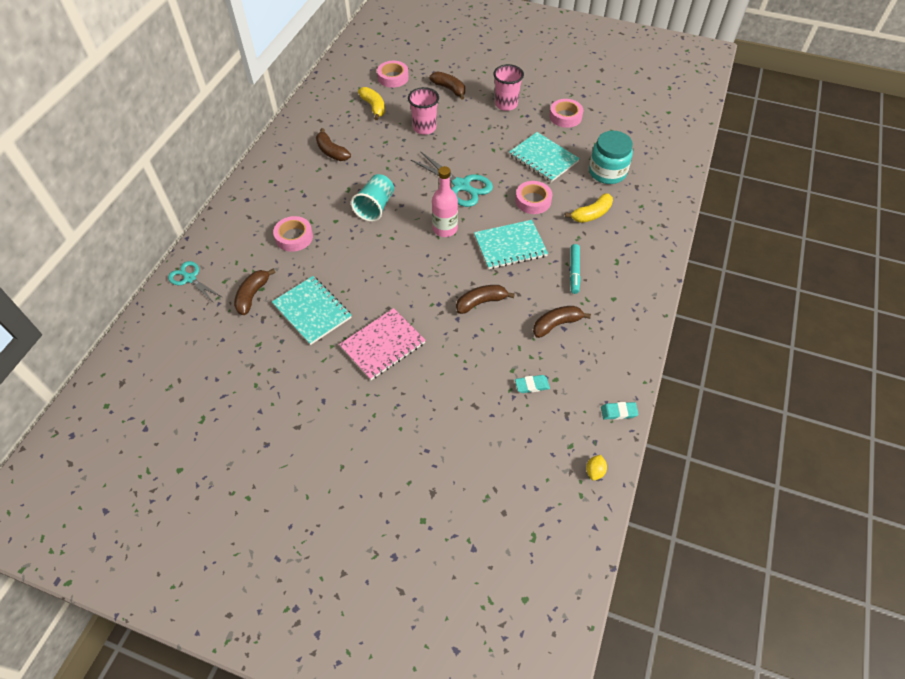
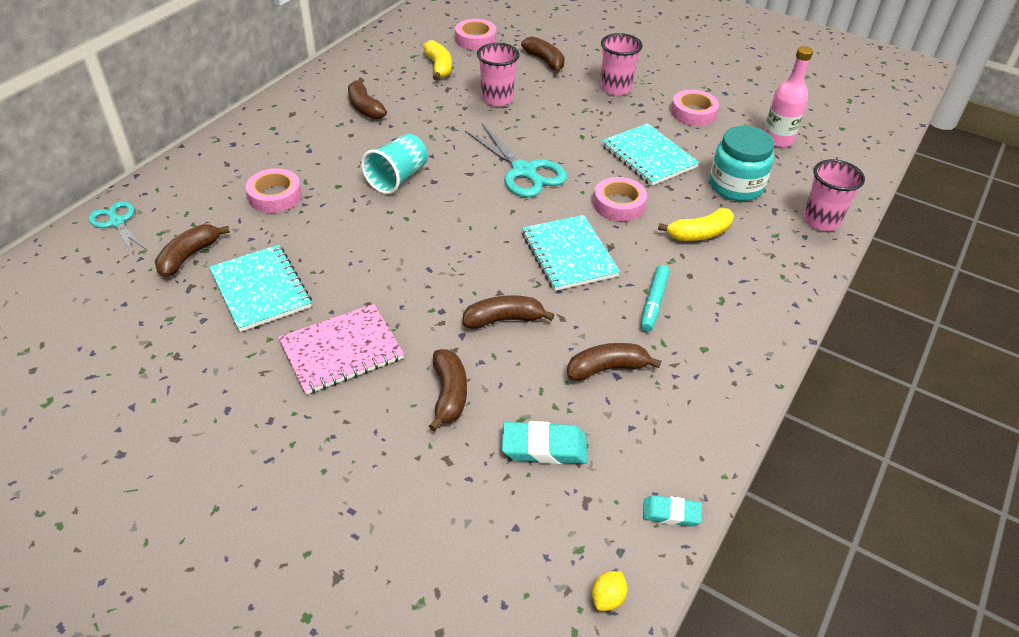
camera: 10 degrees right, 10 degrees down
pink bottle [432,166,458,237] -> pink bottle moved to [764,46,813,148]
turquoise notebook [474,220,548,269] -> turquoise notebook turned 75 degrees clockwise [522,215,620,291]
turquoise eraser [515,375,550,393] -> turquoise eraser [502,421,587,464], size x1.61
none -> brown banana [429,349,467,431]
none -> pink cup [803,159,865,231]

